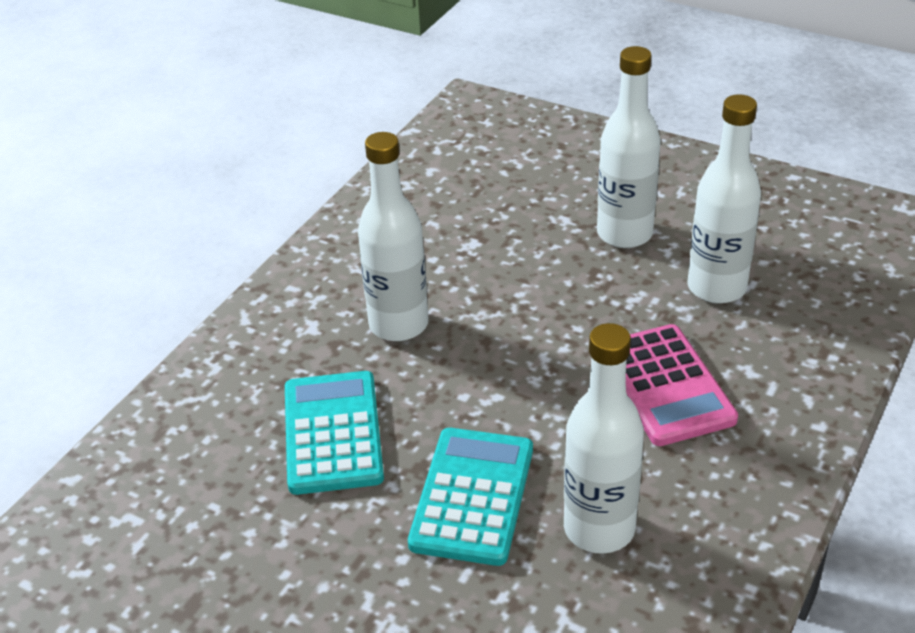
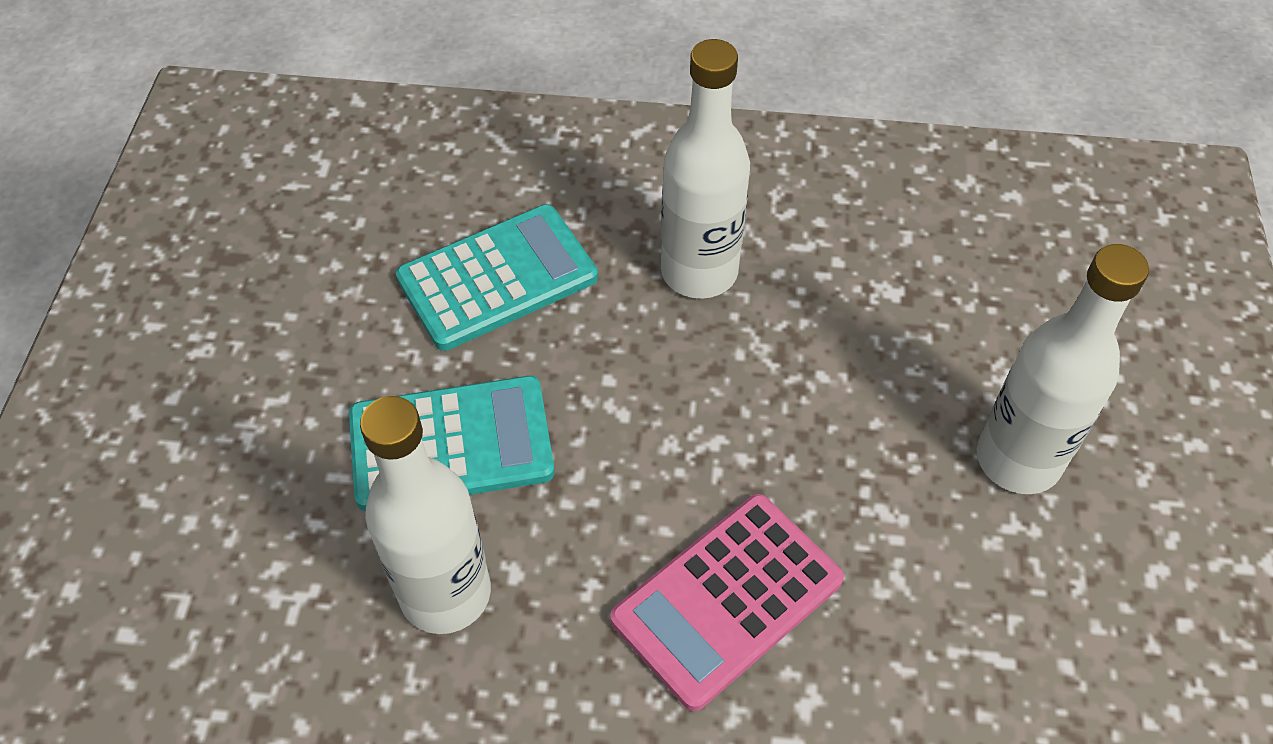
camera: 65 degrees right, 15 degrees up
white bottle [687,94,761,304] -> none

